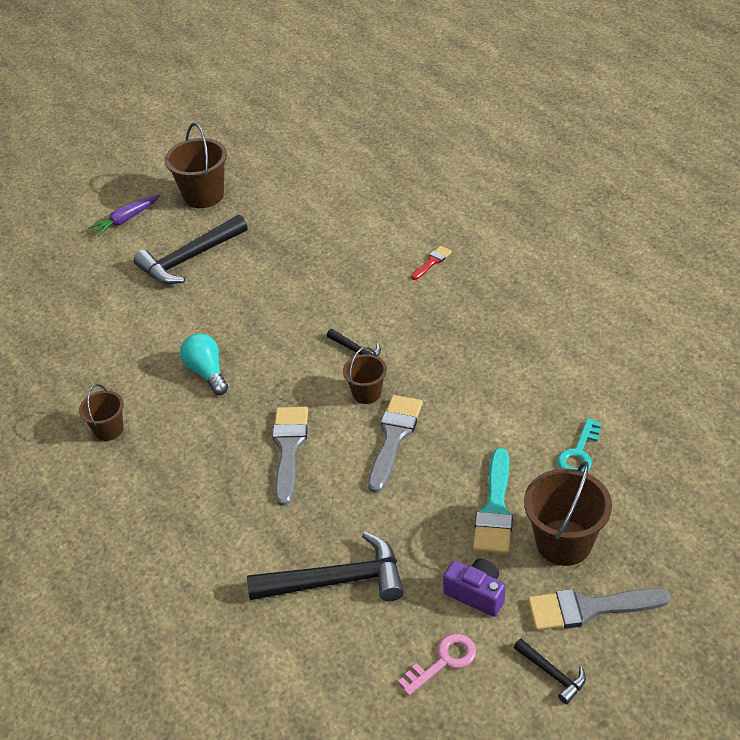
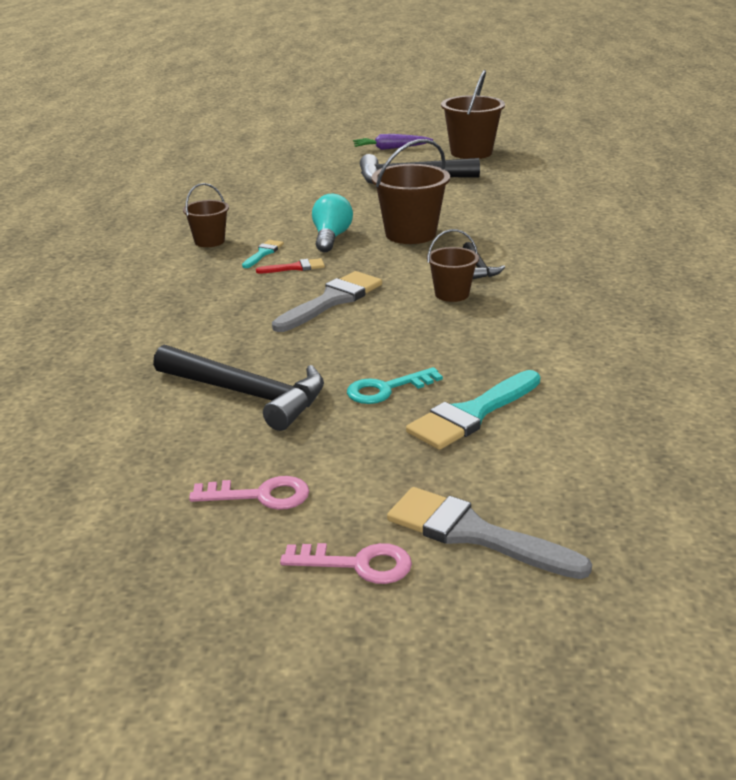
camera: 35 degrees right, 15 degrees down
grey brush [368,395,423,493] -> none
red brush [411,246,452,280] -> red brush moved to [256,258,325,273]
purple camera [443,558,505,617] -> none
black hammer [514,639,586,704] -> pink key [280,543,412,584]
brown bucket [524,461,612,566] -> brown bucket moved to [372,139,450,244]
turquoise key [557,418,602,472] -> turquoise key moved to [347,367,443,404]
none -> turquoise brush [242,240,284,268]

